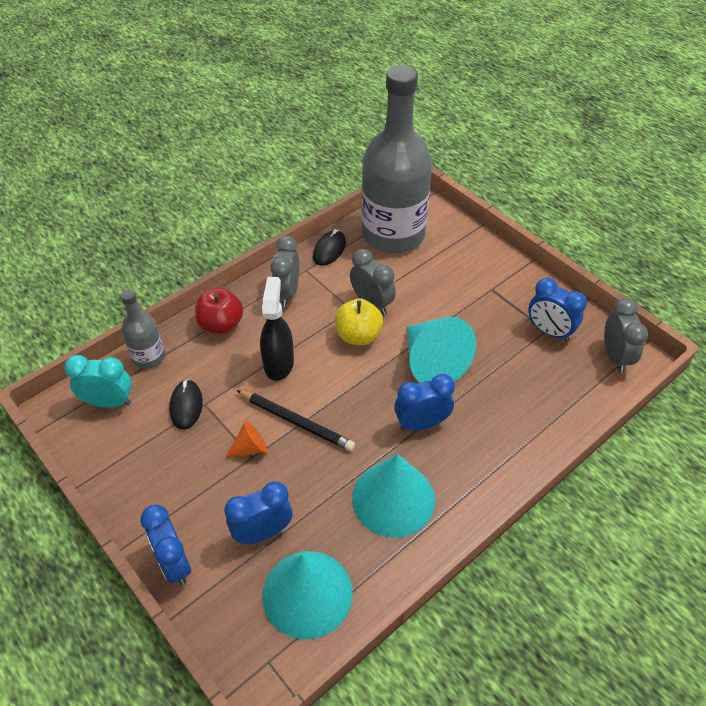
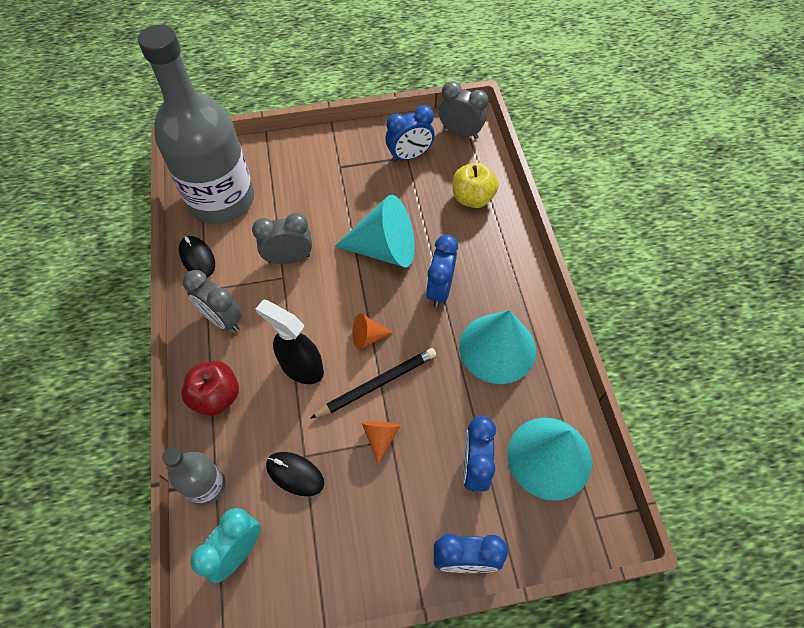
camera: 60 degrees left, 10 degrees up
yellow apple [335,298,383,345] -> yellow apple moved to [453,162,499,208]
none -> orange cone [353,313,393,349]

